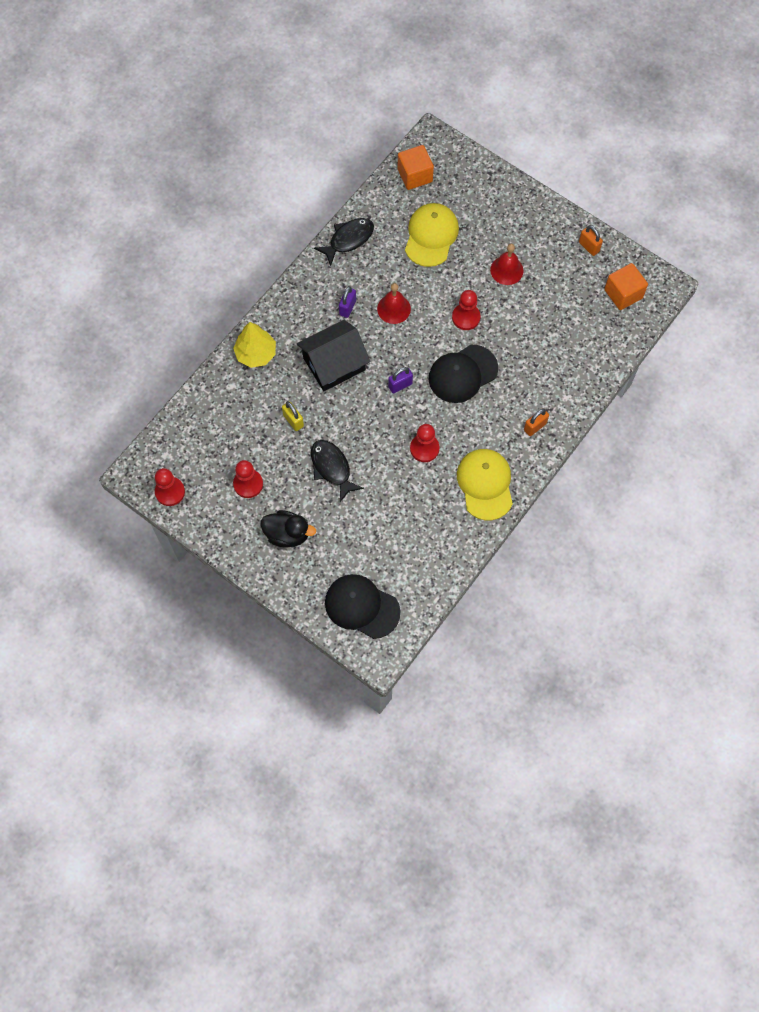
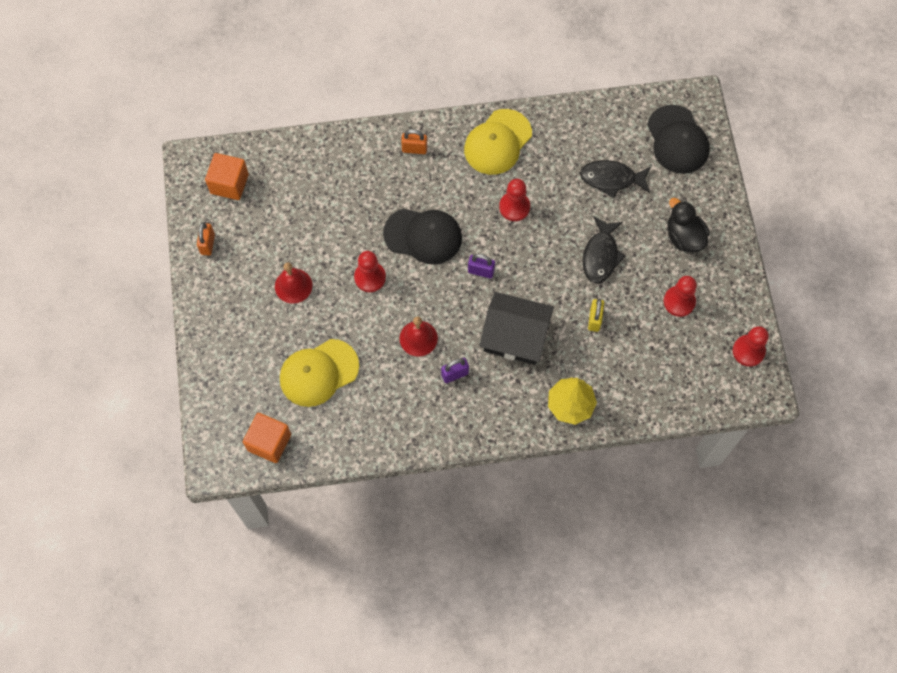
camera: 135 degrees left, 0 degrees up
black fish [314,218,374,266] -> black fish moved to [580,160,651,198]

